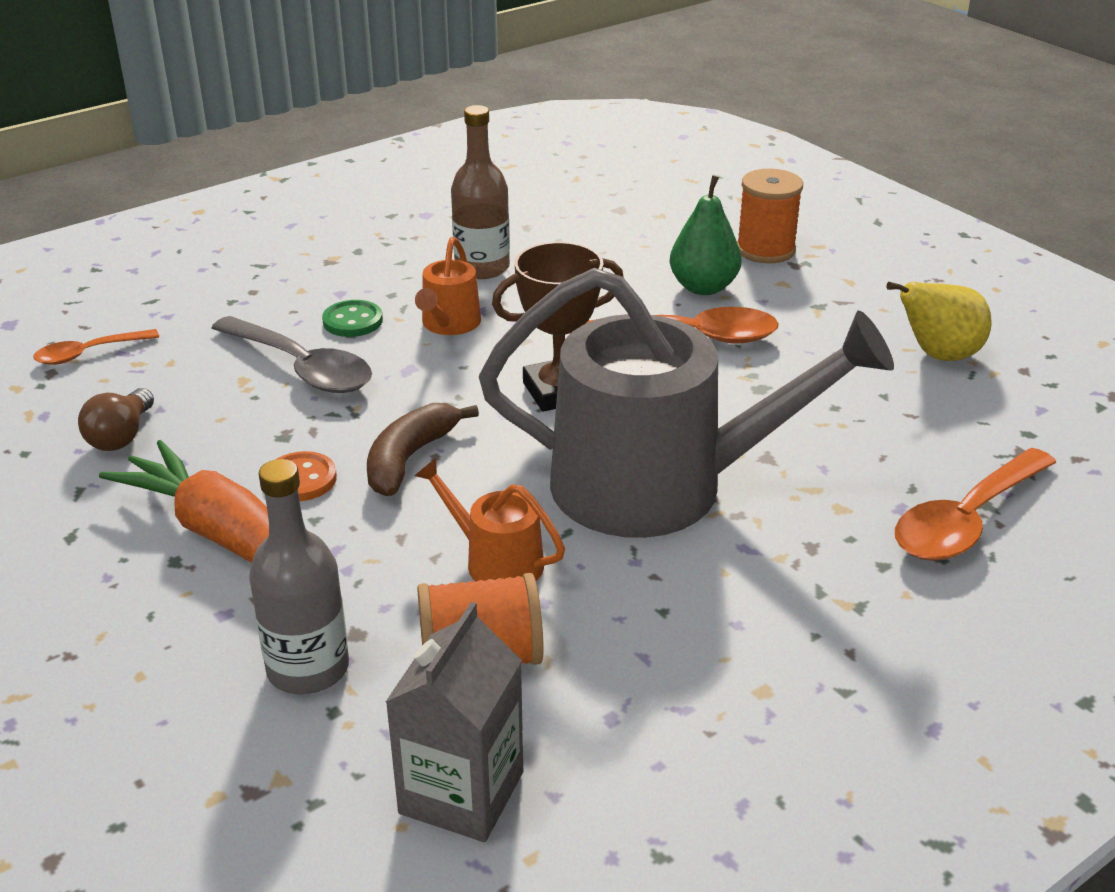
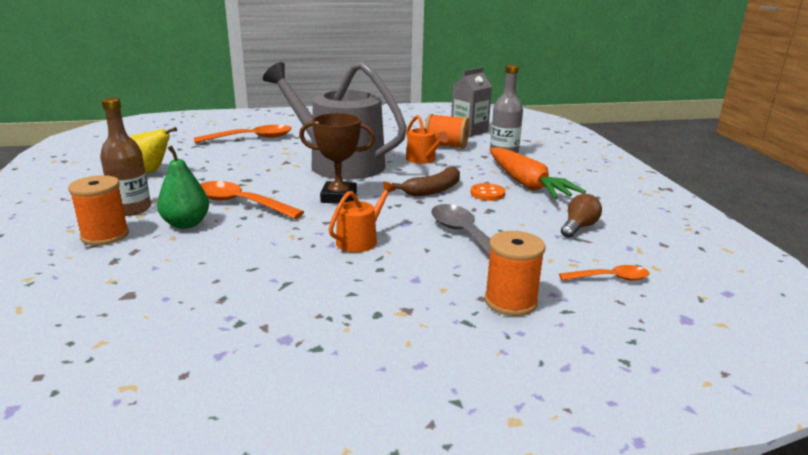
camera: 155 degrees left, 10 degrees down
green button [322,300,383,337] -> none
brown bottle [451,105,510,279] -> brown bottle moved to [100,97,151,216]
none -> orange spool [484,231,546,316]

